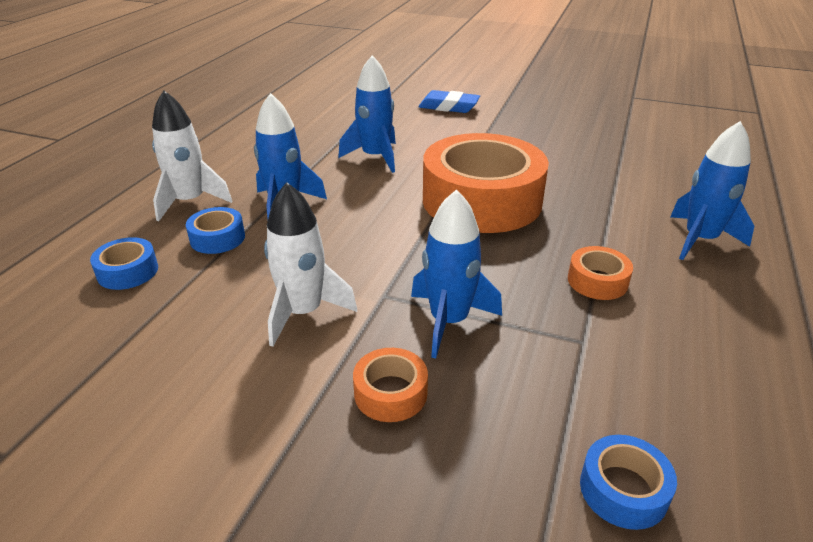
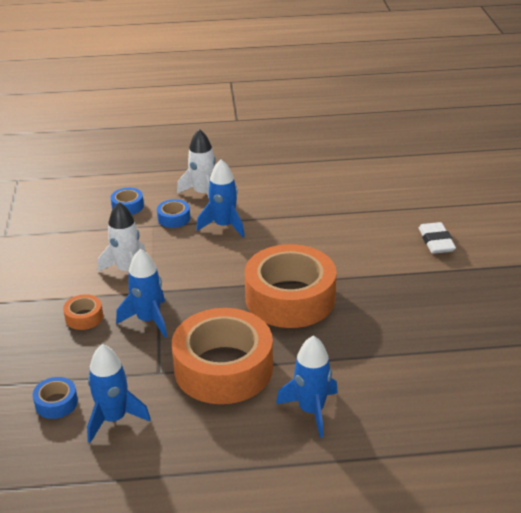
camera: 65 degrees right, 0 degrees up
blue rocket [338,55,396,173] -> blue rocket moved to [87,344,151,443]
blue eraser [418,90,480,113] -> white eraser [419,222,456,254]
orange tape [568,246,633,300] -> orange tape [172,308,273,404], size x2.44

